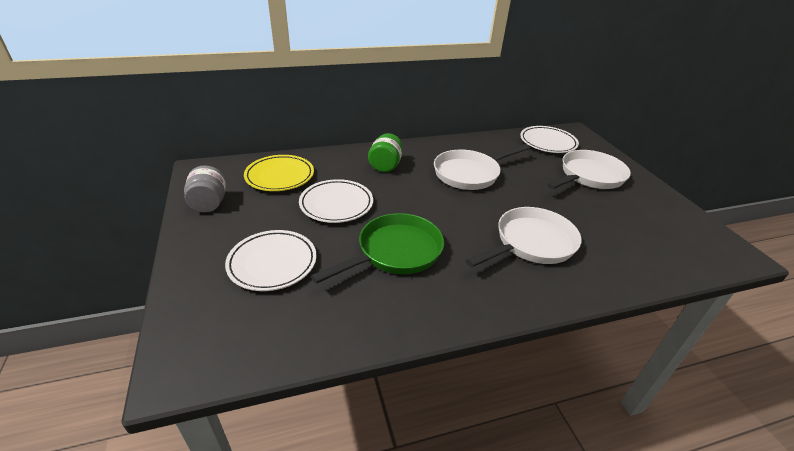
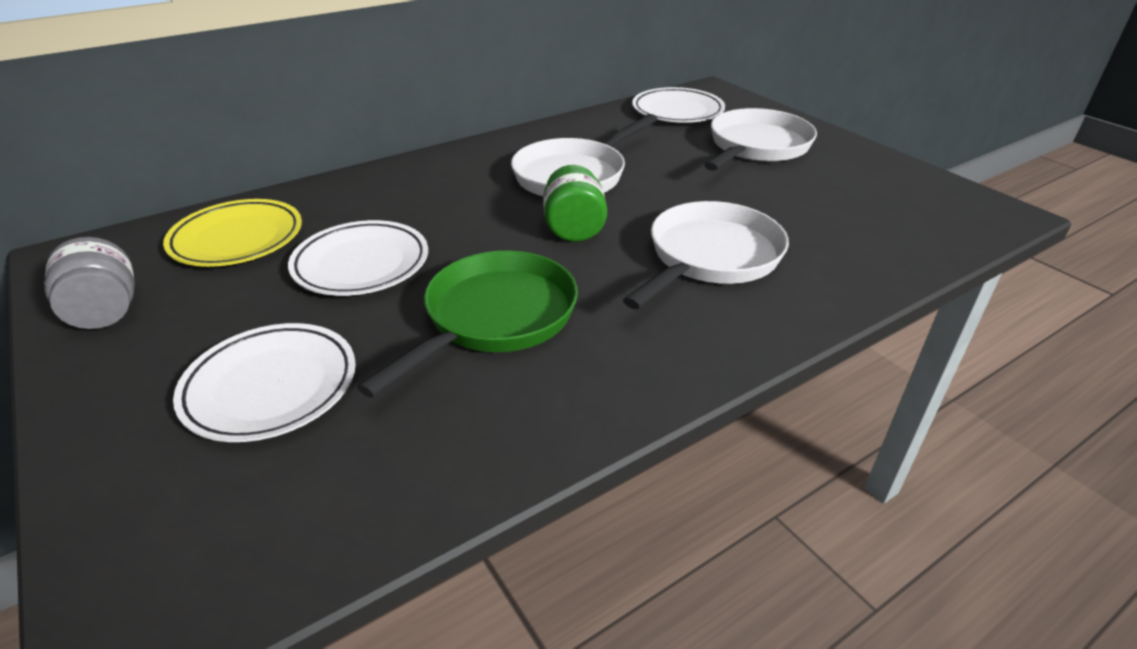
camera: 15 degrees left, 0 degrees up
green jar [368,133,402,172] -> green jar moved to [543,165,607,242]

